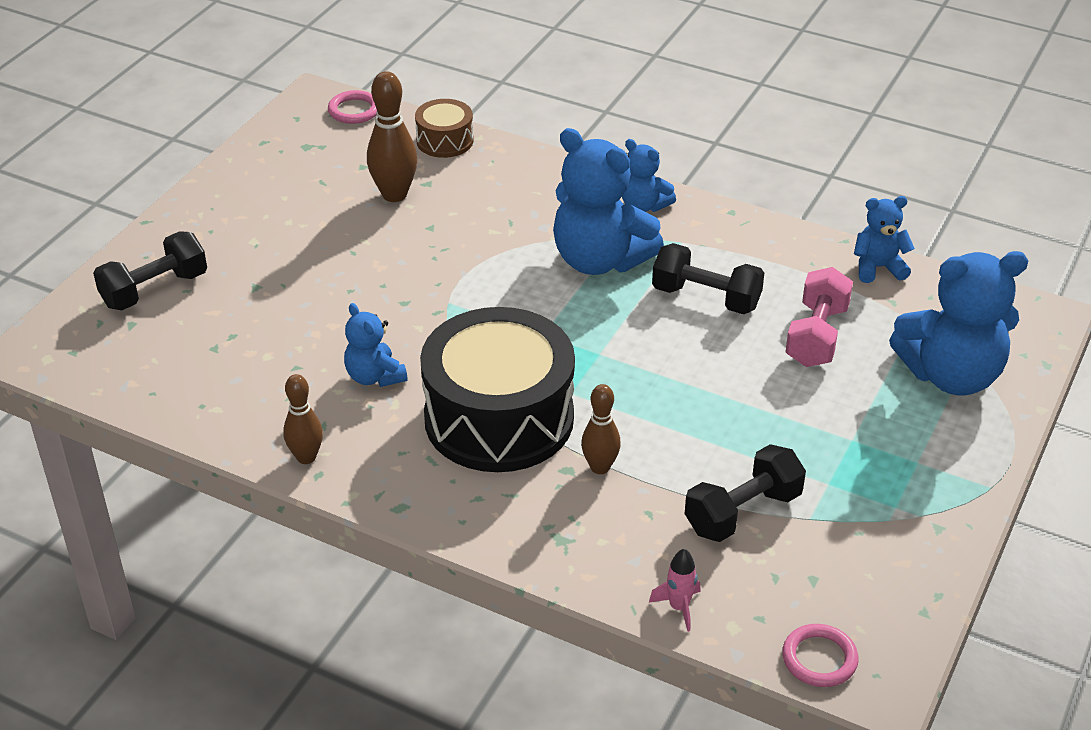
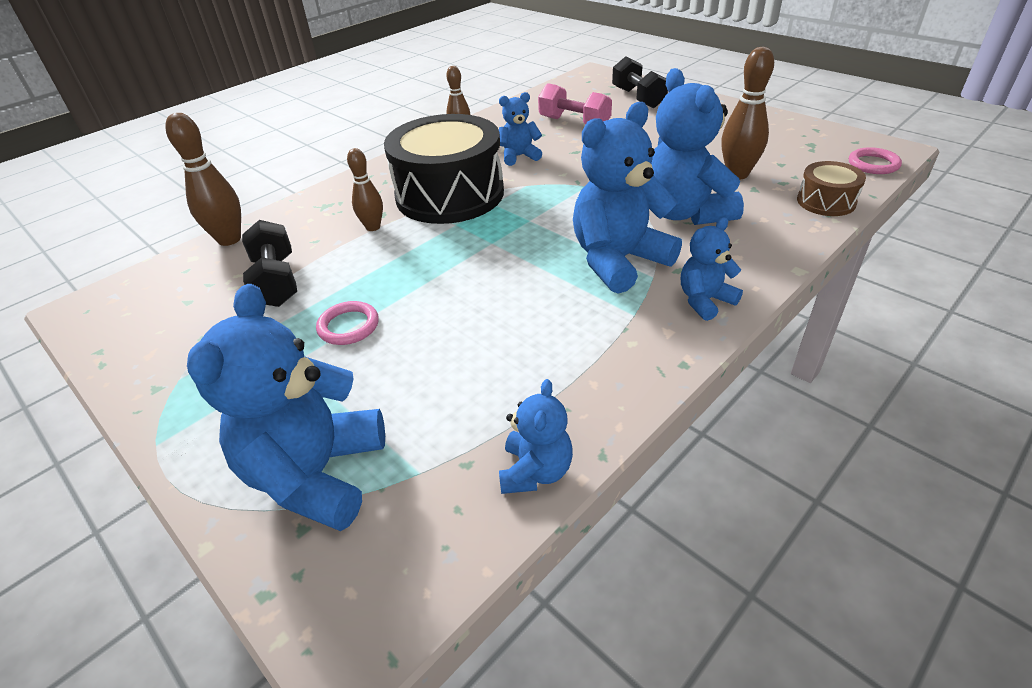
camera: 110 degrees right, 0 degrees up
pink rocket [649,549,701,632] -> brown bowling pin [165,113,241,246]
black dumbbell [652,243,764,314] -> none
pink ring [782,624,859,687] -> pink ring moved to [316,301,379,345]
pink dumbbell [785,267,853,367] -> pink dumbbell moved to [538,83,612,125]
none -> blue teddy bear [651,68,744,225]

